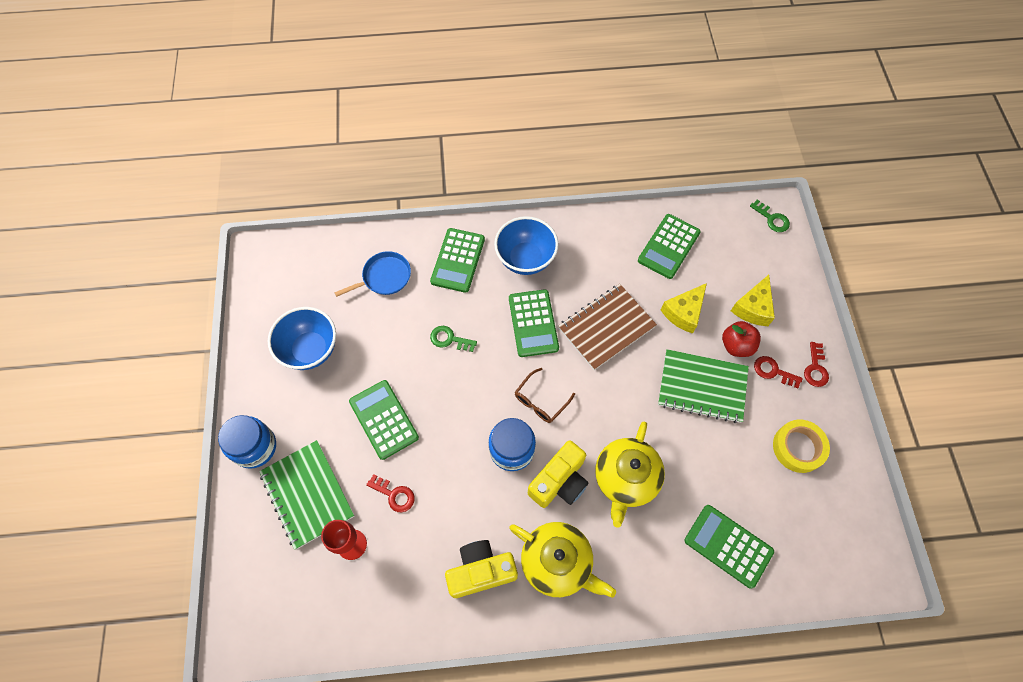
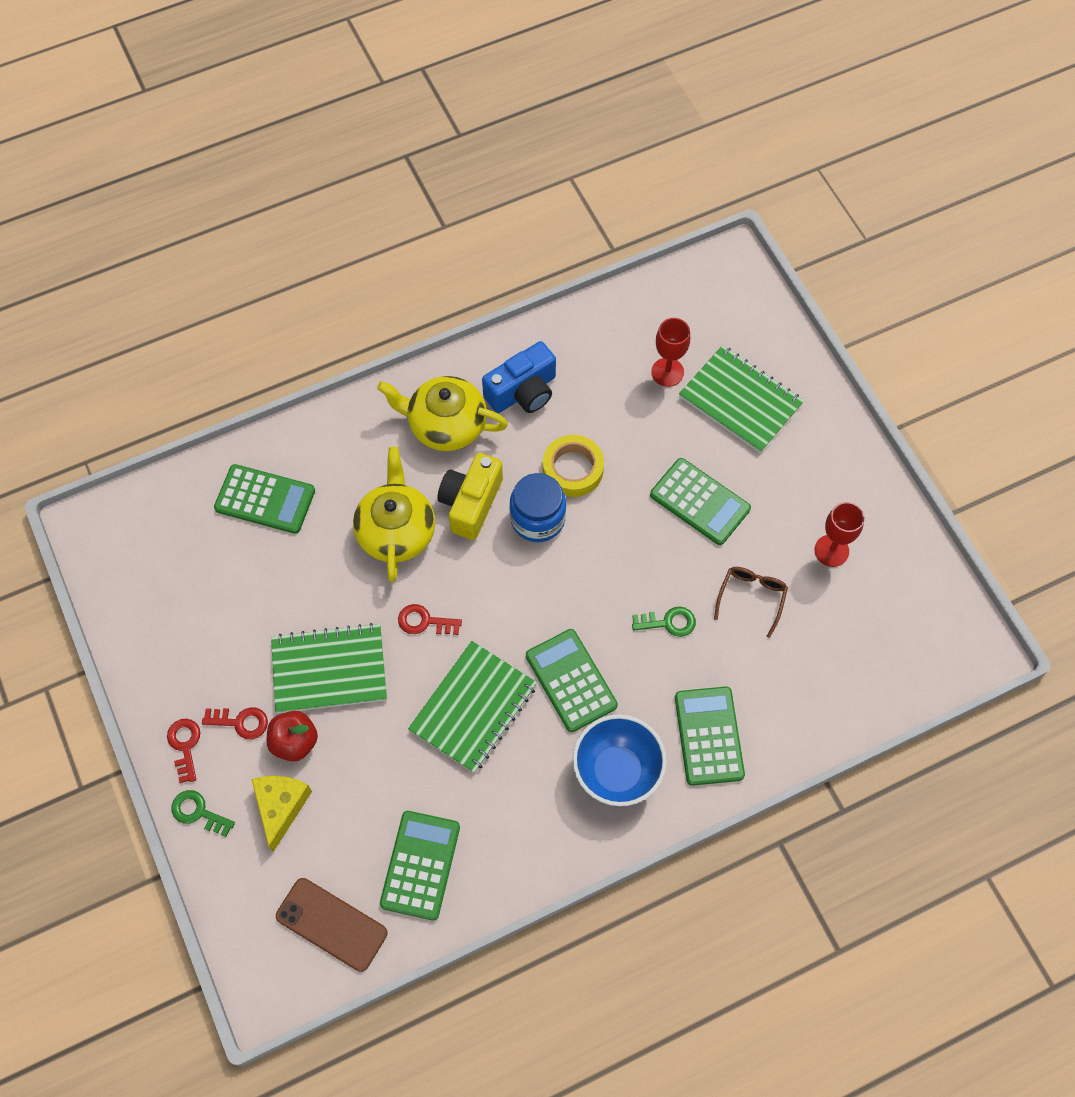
camera: 160 degrees right, 0 degrees up
blue jar [218,415,276,469] -> none
blue bowl [268,307,336,370] -> red goblet [814,502,864,567]
blue pan [334,251,411,297] -> none
red key [366,474,415,513] -> red key moved to [398,604,462,635]
yellow camera [445,540,518,598] -> blue camera [482,341,556,413]
brown glasses [515,368,575,423] -> brown glasses moved to [714,567,788,638]
brown notebook [558,284,657,370] -> green notebook [408,641,537,773]
yellow cheese [661,283,707,334] -> none
green key [750,199,790,232] -> green key moved to [171,790,235,837]
yellow tape [773,420,830,473] -> yellow tape moved to [543,435,604,497]
none -> brown phone [276,878,387,972]

